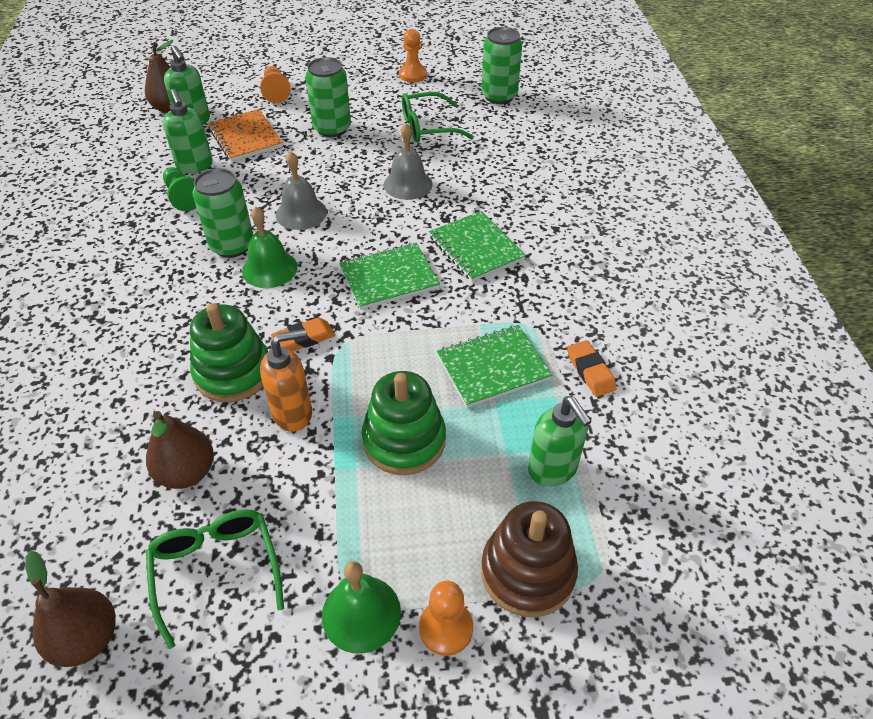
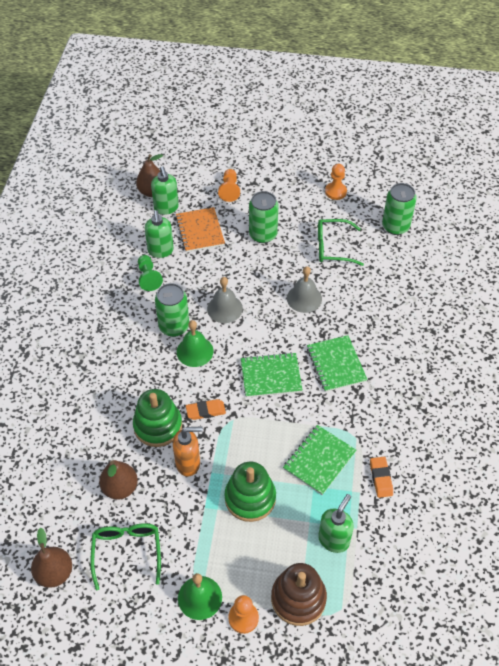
camera: 15 degrees right, 5 degrees up
green notebook [437,325,552,408] -> green notebook turned 45 degrees counterclockwise [283,425,356,495]
green soap dispenser [528,396,592,487] -> green soap dispenser turned 135 degrees counterclockwise [318,494,354,553]

